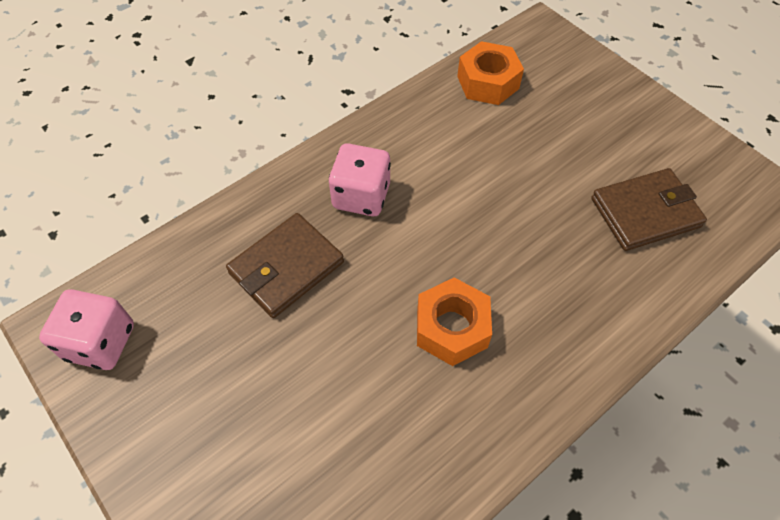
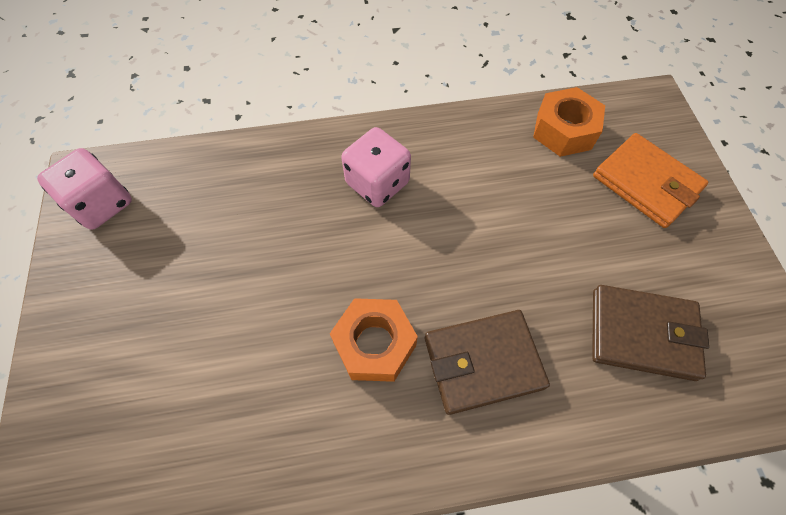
camera: 30 degrees right, 5 degrees up
brown wallet [226,213,344,318] -> brown wallet moved to [425,310,550,415]
none -> orange wallet [593,133,709,228]

